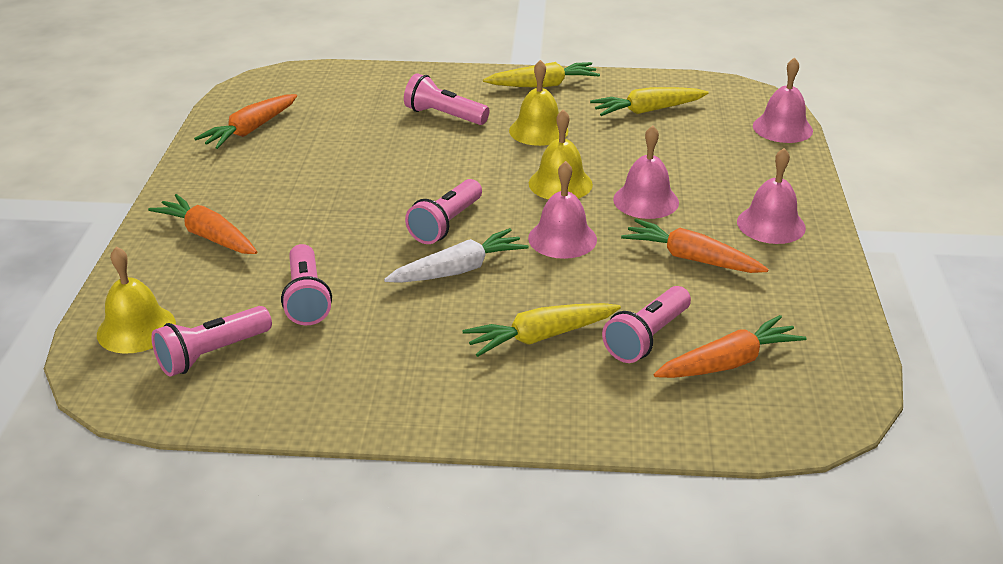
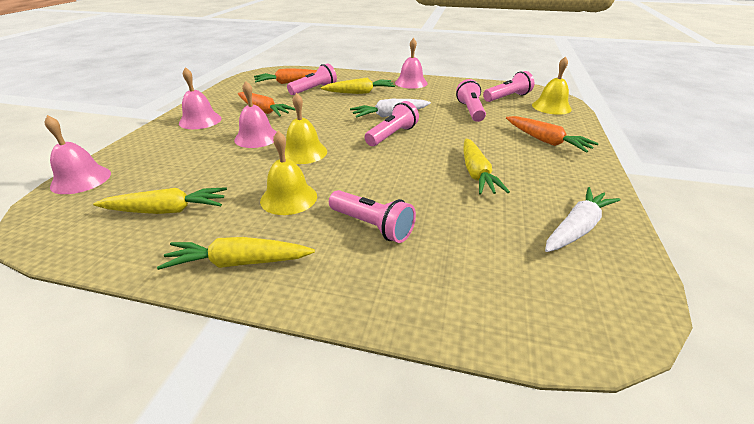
camera: 170 degrees left, 0 degrees up
orange carrot [194,94,297,149] -> white carrot [545,187,620,252]
pink bell [528,161,597,259] -> pink bell moved to [395,38,427,89]
none -> yellow carrot [464,139,510,194]

